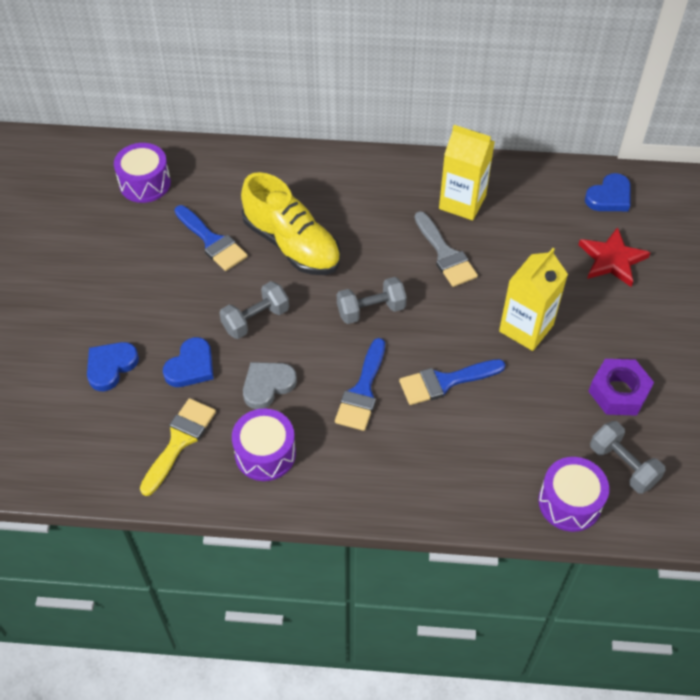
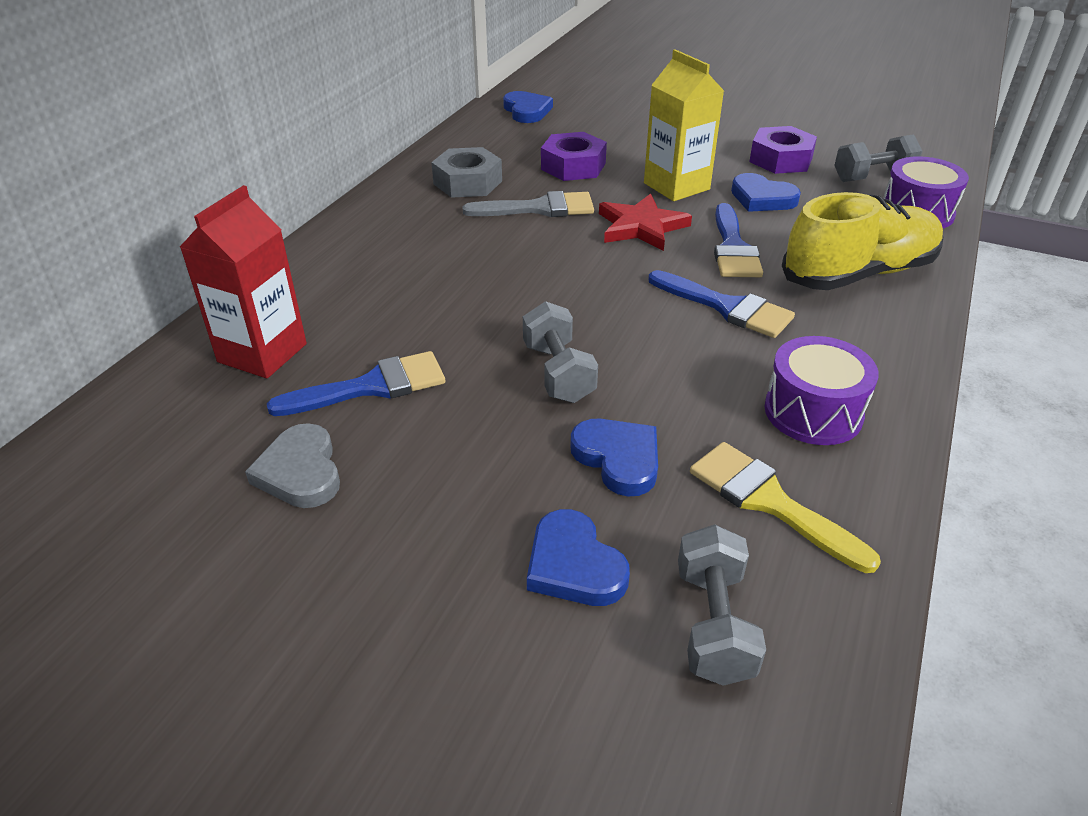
camera: 70 degrees left, 15 degrees down
purple drum [114,143,171,203] -> none
yellow shoe [241,172,341,275] -> yellow shoe moved to [782,192,943,290]
grey heart [243,362,297,409] -> grey heart moved to [245,423,340,508]
grey dumbbell [337,277,407,324] -> grey dumbbell moved to [678,524,766,686]
yellow carton [439,125,495,220] -> grey nut [431,147,502,198]
red star [579,227,651,287] -> red star moved to [599,194,692,251]
none -> red carton [180,185,307,378]
none -> purple nut [541,132,607,181]
none -> blue heart [731,173,801,212]

